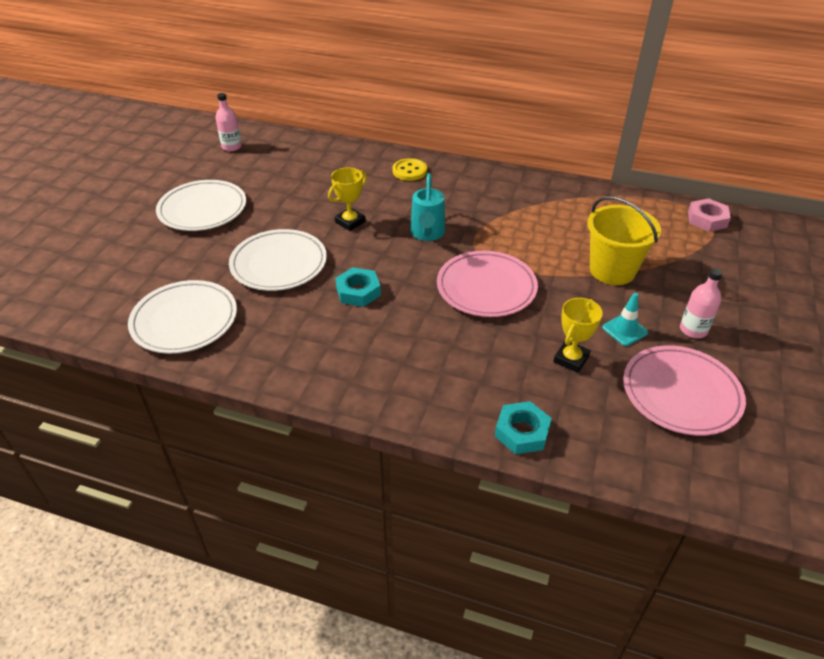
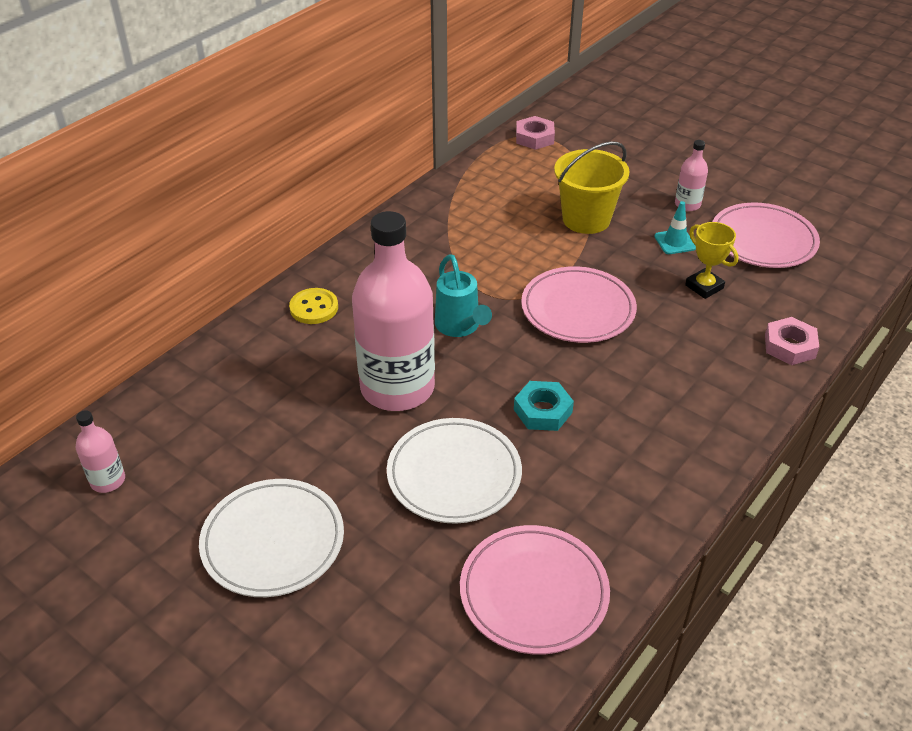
camera: 70 degrees left, 0 degrees up
white plate [128,280,237,354] -> pink plate [460,525,610,655]
yellow trophy [328,167,367,231] -> pink bottle [352,211,435,411]
turquoise watering can [410,173,445,241] -> turquoise watering can turned 45 degrees clockwise [435,254,492,337]
turquoise nut [495,401,552,454] -> pink nut [765,317,819,365]

